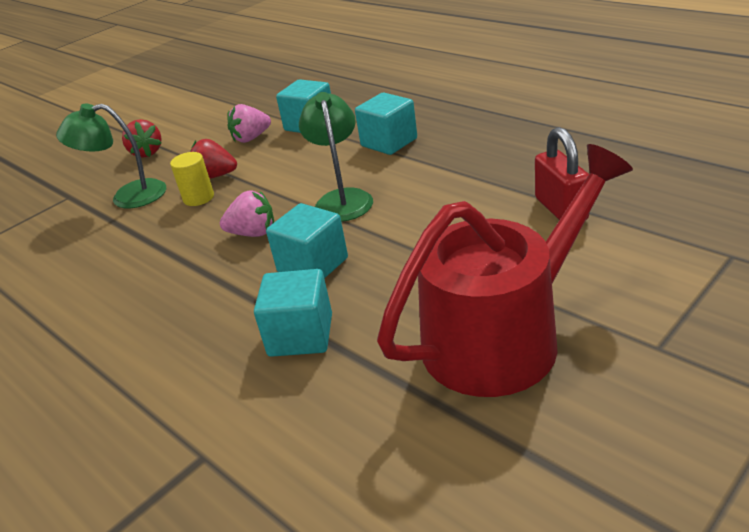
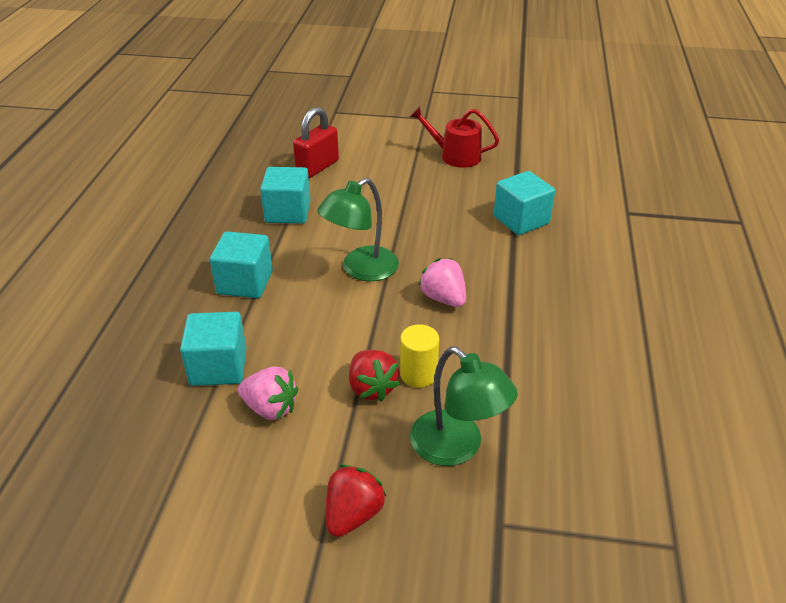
camera: 130 degrees left, 5 degrees up
turquoise cube [266,203,348,278] -> turquoise cube moved to [260,167,311,224]
red watering can [377,144,633,397] -> red watering can [410,106,499,168], size x0.51

